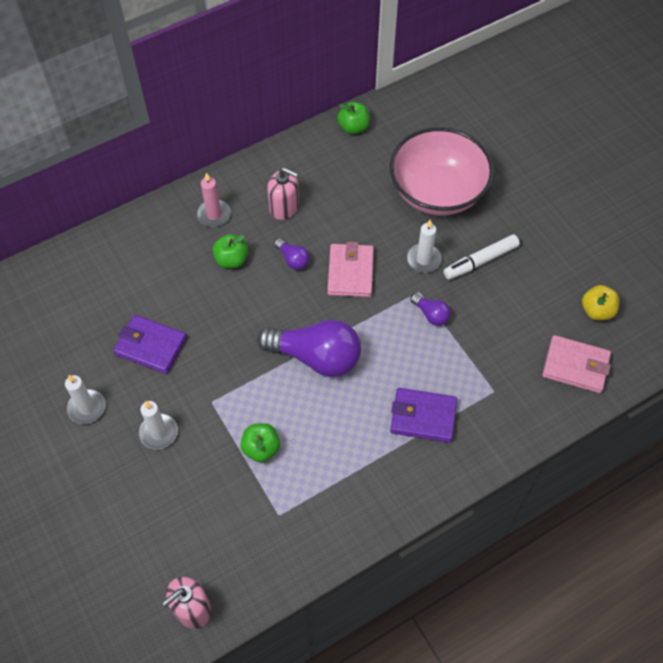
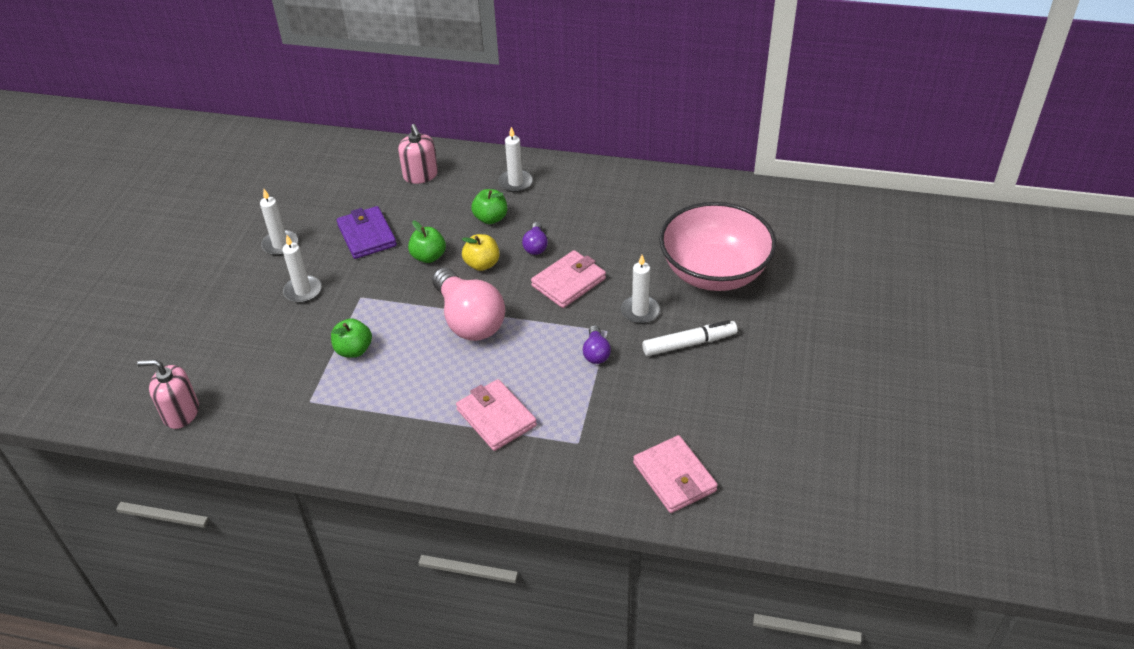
camera: 45 degrees right, 15 degrees down
pink candle [197,173,231,227] -> white candle [498,127,533,192]
purple light bulb [257,320,361,377] -> pink light bulb [432,267,505,341]
pink soap dispenser [267,167,299,220] -> pink soap dispenser moved to [398,124,438,184]
green apple [337,102,370,134] -> green apple moved to [408,221,446,263]
purple wallet [390,388,457,443] -> pink wallet [456,379,537,451]
white marker [443,234,520,280] -> white marker turned 150 degrees clockwise [642,320,737,356]
yellow apple [582,285,620,320] -> yellow apple moved to [462,234,500,271]

